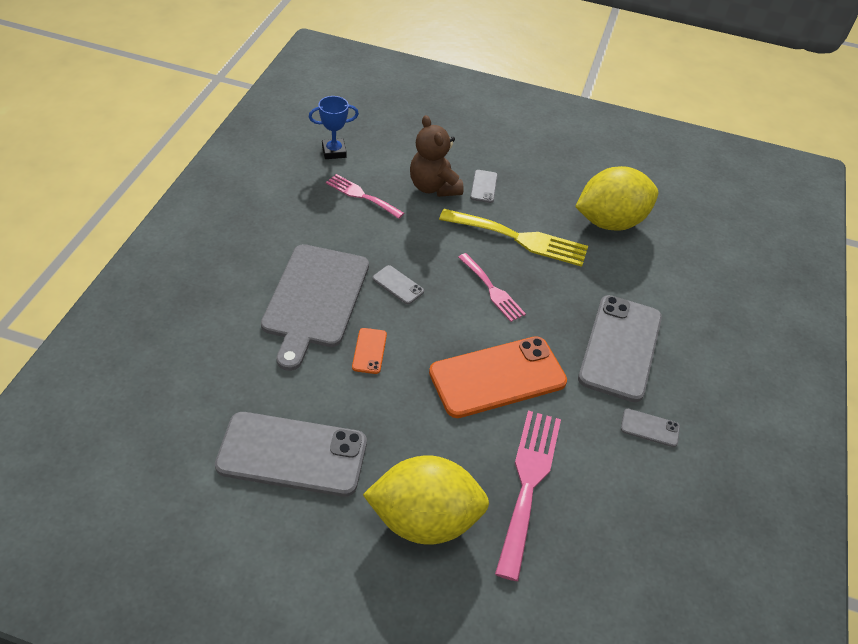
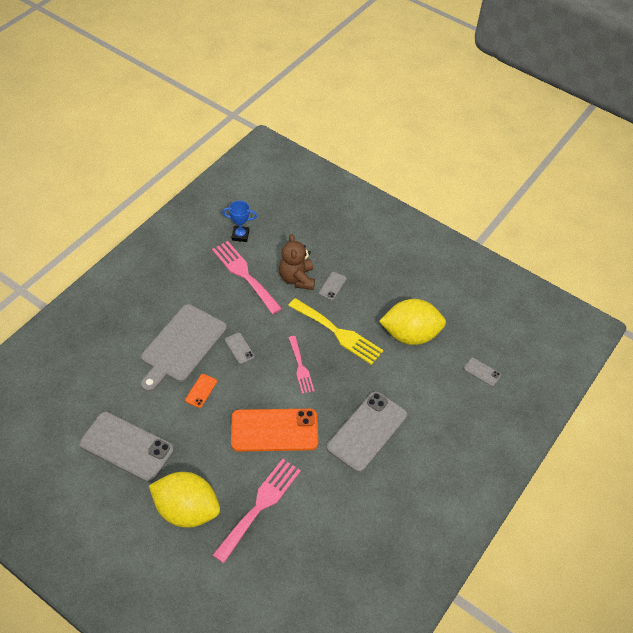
camera: 20 degrees right, 5 degrees up
pink fork [326,174,404,219] -> pink fork [212,241,282,314], size x1.64
grey phone [621,409,680,447] -> grey phone moved to [464,358,501,386]

